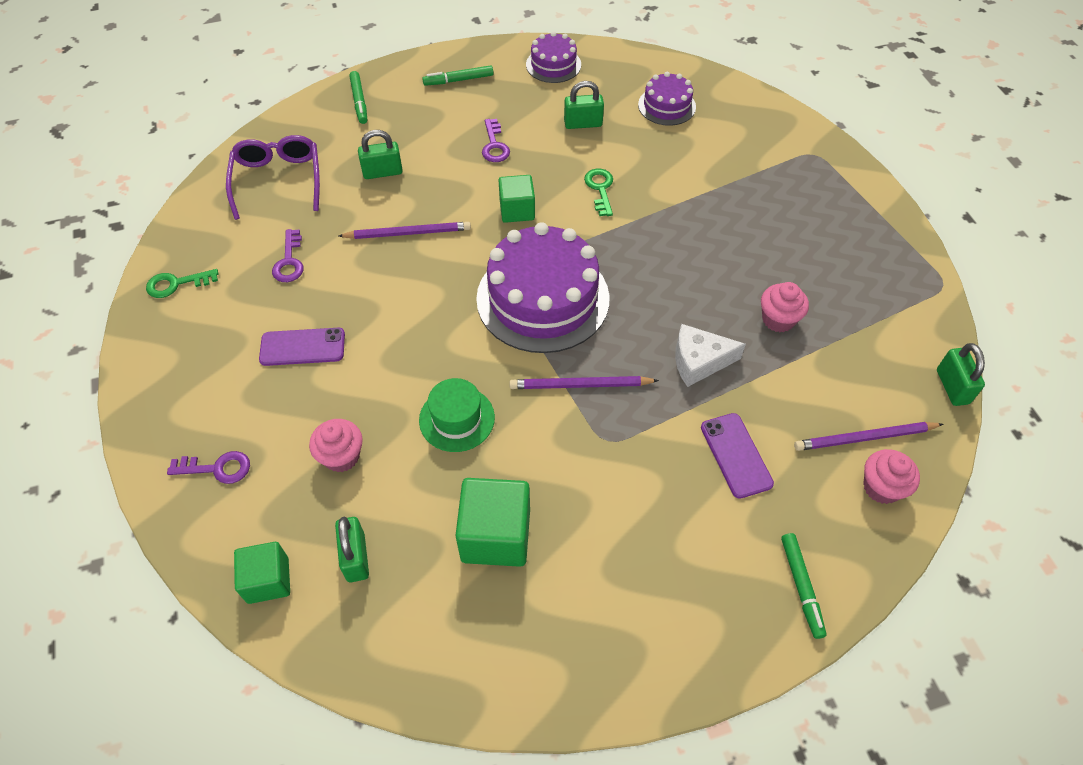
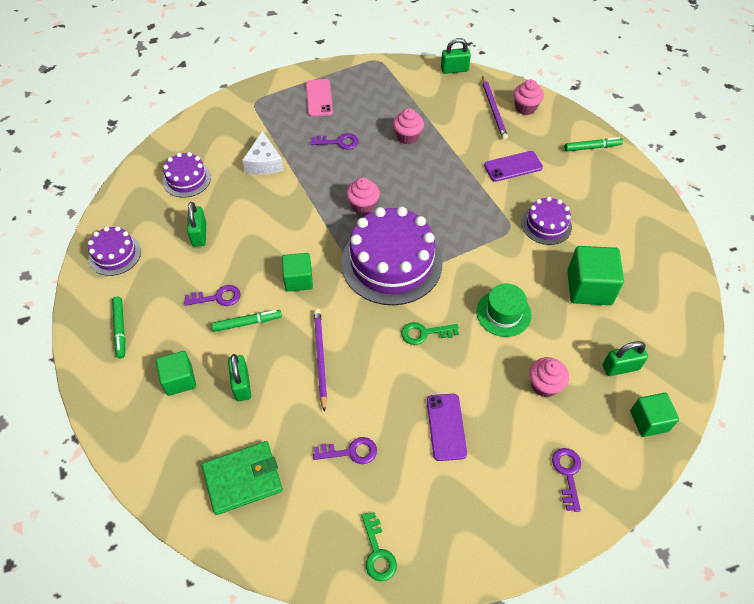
camera: 90 degrees left, 0 degrees up
purple glasses [226,135,320,220] -> green wallet [202,441,283,515]
green marker [349,71,367,124] -> green marker moved to [212,310,282,332]
purple pencil [509,376,659,389] -> none
green key [584,169,613,216] -> green key moved to [402,322,459,345]
white cheese [675,324,746,387] -> white cheese moved to [242,131,283,175]
none -> green cube [156,351,196,396]
none -> pink phone [306,79,333,117]
none -> purple key [310,133,359,149]
none -> pink cupcake [346,178,380,214]
none -> purple cake [521,197,572,245]

